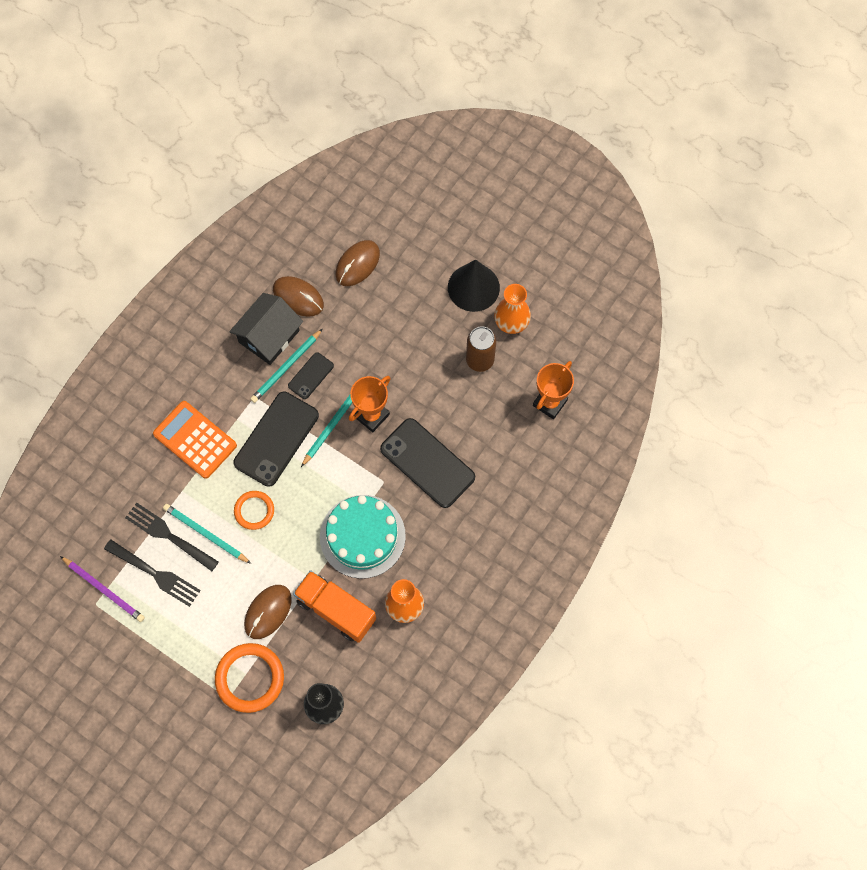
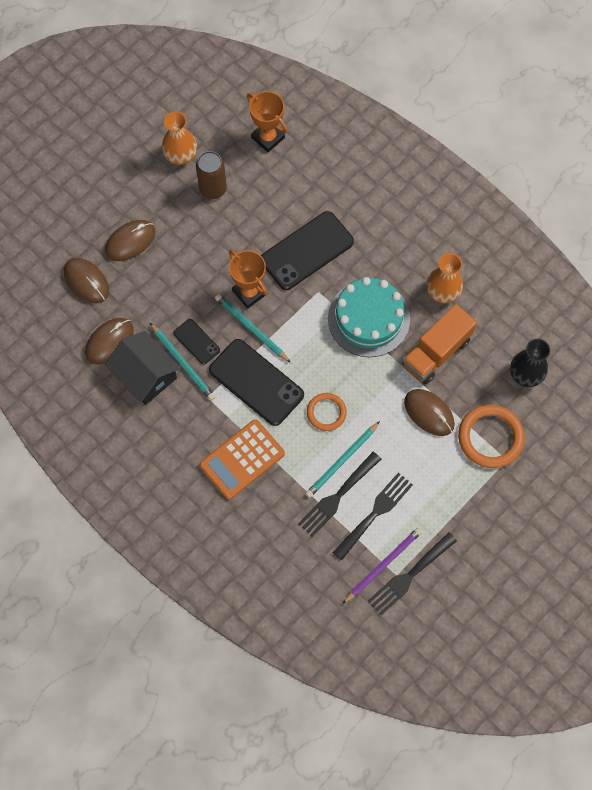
camera: 80 degrees left, 0 degrees up
black cone [448,259,500,312] -> none
none -> brown mouse [105,220,155,261]
none -> black fork [368,532,457,615]

